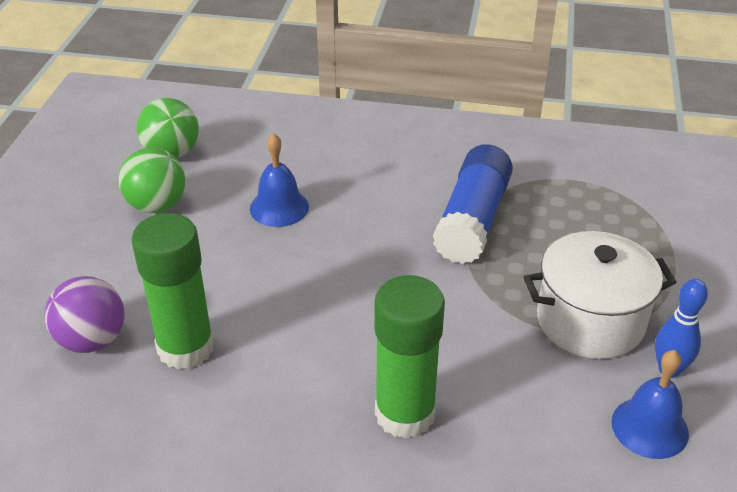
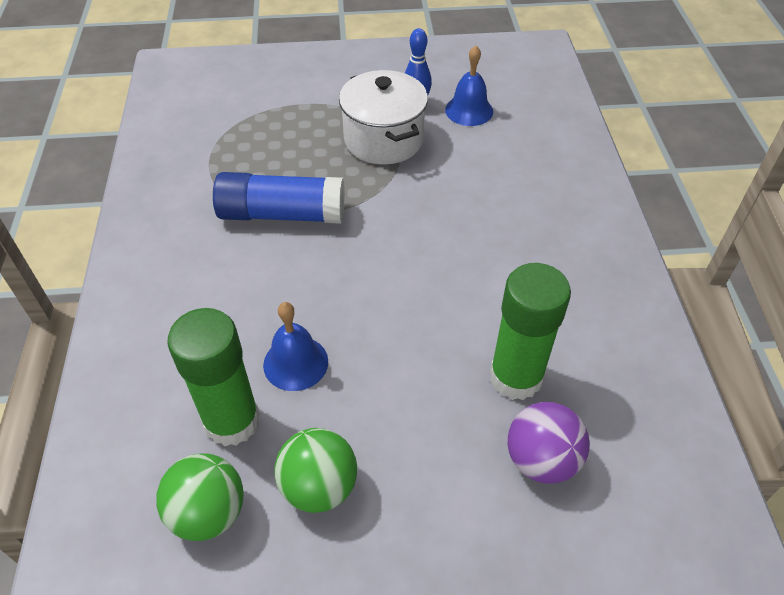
camera: 105 degrees left, 10 degrees up
green glue stick [374,275,445,439] -> green glue stick moved to [167,308,260,446]

